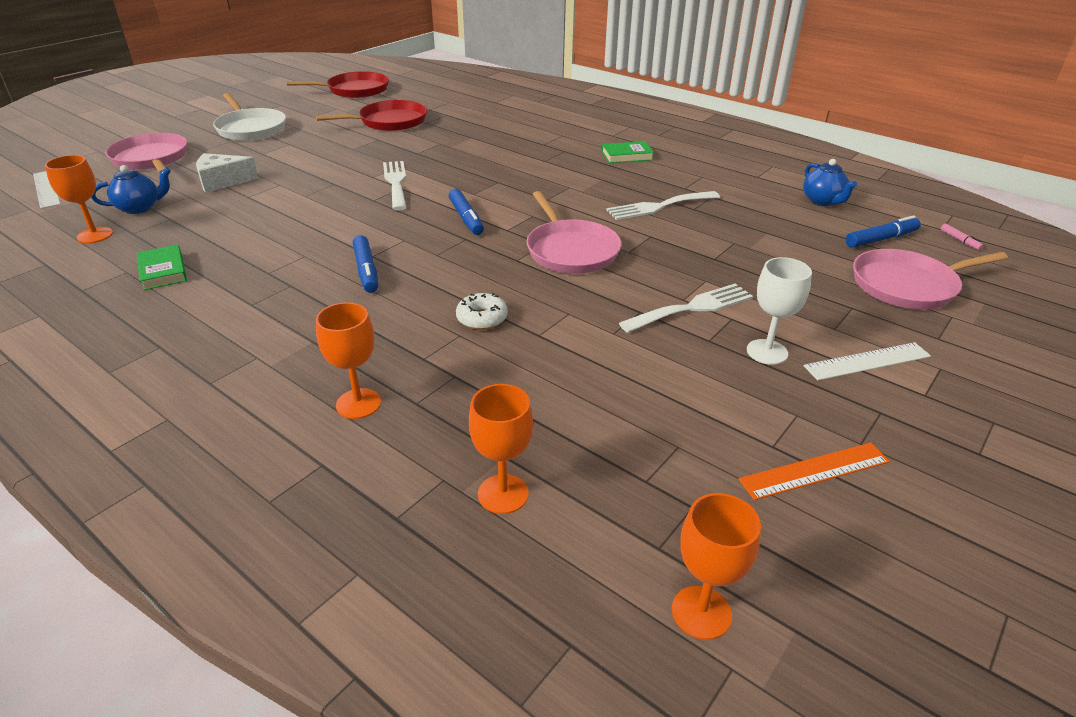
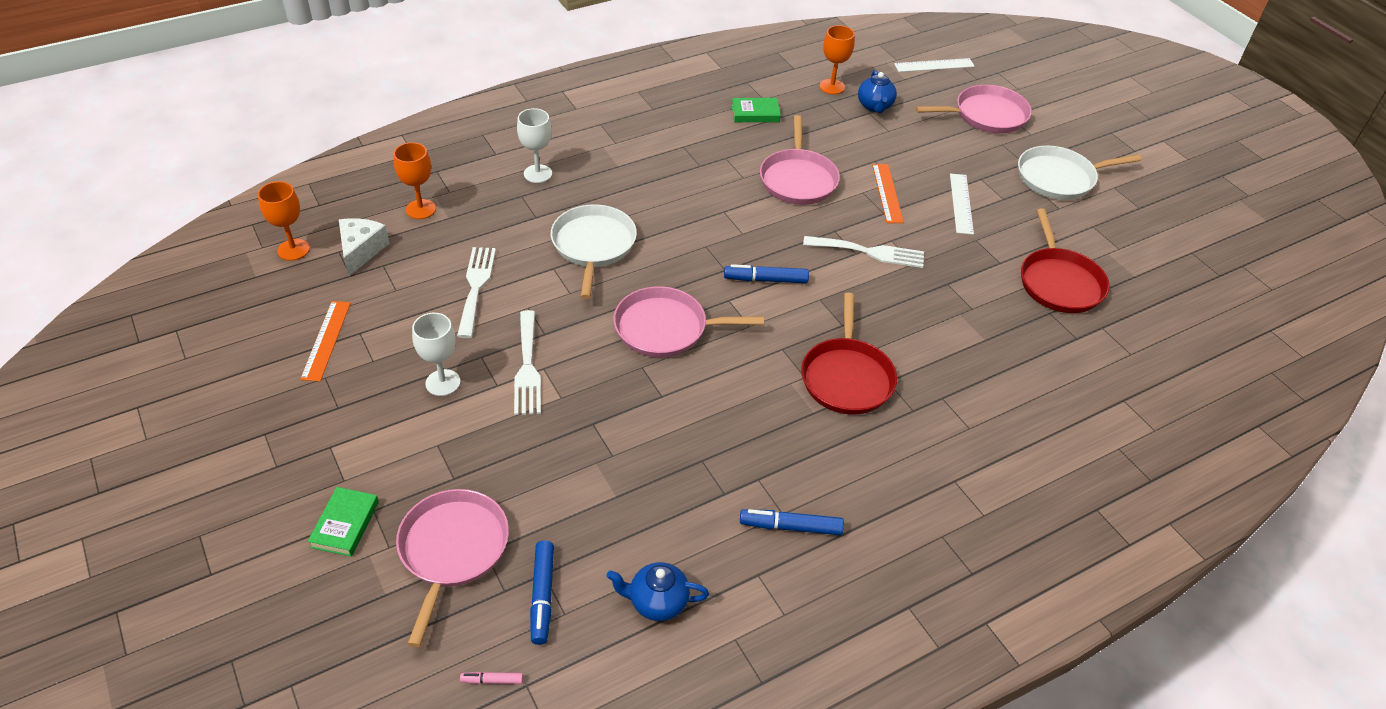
camera: 110 degrees right, 10 degrees up
white cheese [196,153,258,193] -> white cheese moved to [339,218,390,276]
red pan [286,71,389,98] -> red pan moved to [801,293,897,415]
orange goblet [316,302,381,419] -> white goblet [517,108,552,183]
blue marker [353,235,378,293] -> blue marker moved to [740,509,844,535]
white donut [456,293,508,330] -> white pan [551,204,637,299]
green book [602,141,654,163] -> green book moved to [308,487,379,557]
white fork [606,191,720,220] -> white fork moved to [457,247,496,338]
white ruler [804,342,931,380] -> white ruler moved to [950,174,974,235]
none -> pink pan [760,115,840,205]
none -> orange ruler [872,164,904,223]

